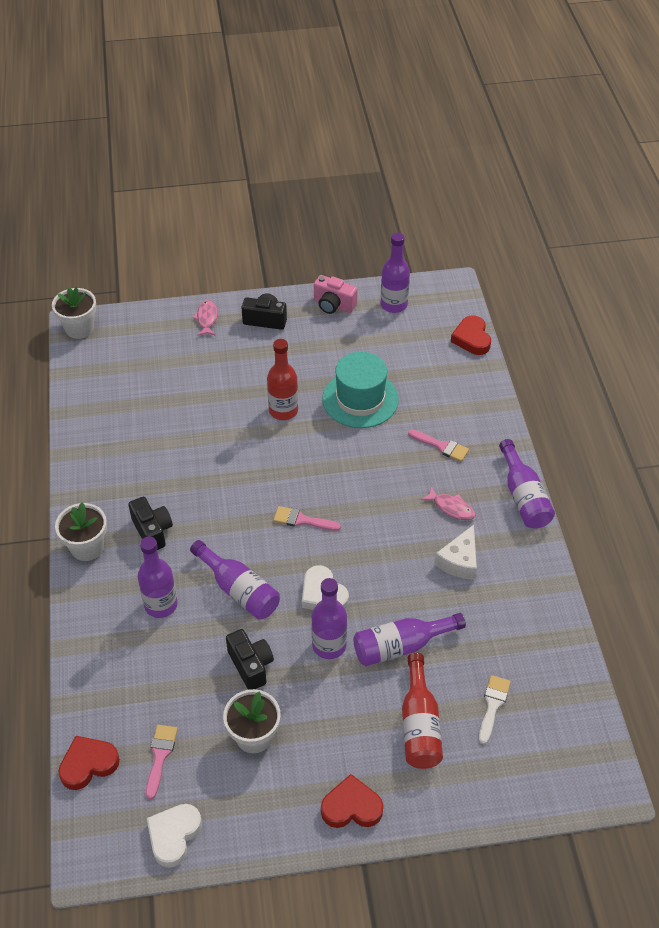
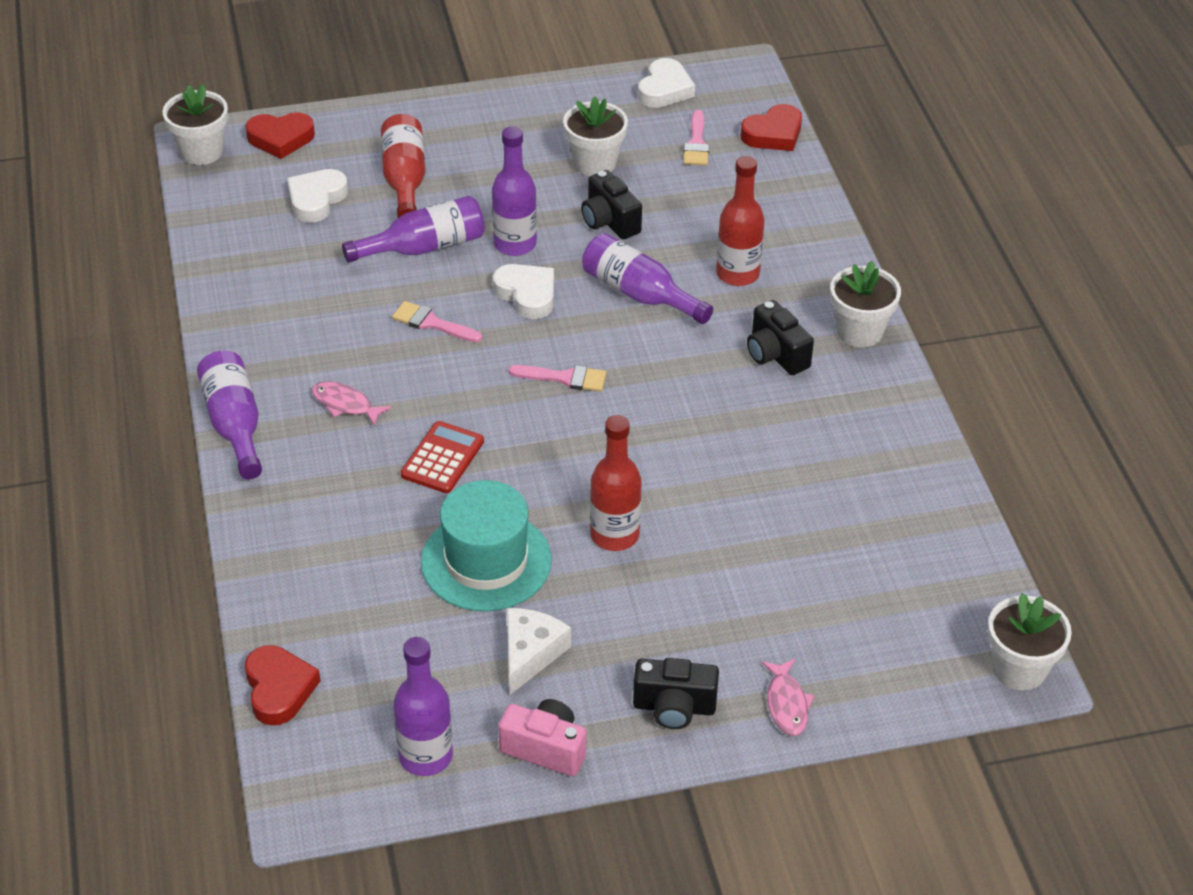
camera: 175 degrees right, 5 degrees down
purple bottle [138,536,178,618] -> red bottle [716,156,765,286]
red heart [321,774,383,828] -> red heart moved to [245,112,315,159]
pink brush [408,429,469,462] -> pink brush moved to [392,301,482,342]
white cheese [435,525,477,580] -> white cheese moved to [507,608,571,695]
white brush [479,675,511,744] -> white heart [287,169,348,223]
none -> white flower pot [163,84,228,165]
none -> red calculator [401,421,484,493]

